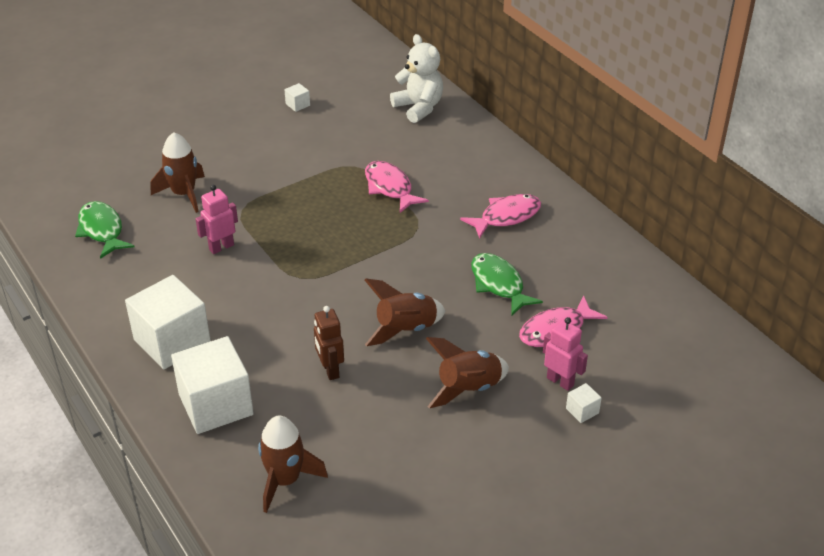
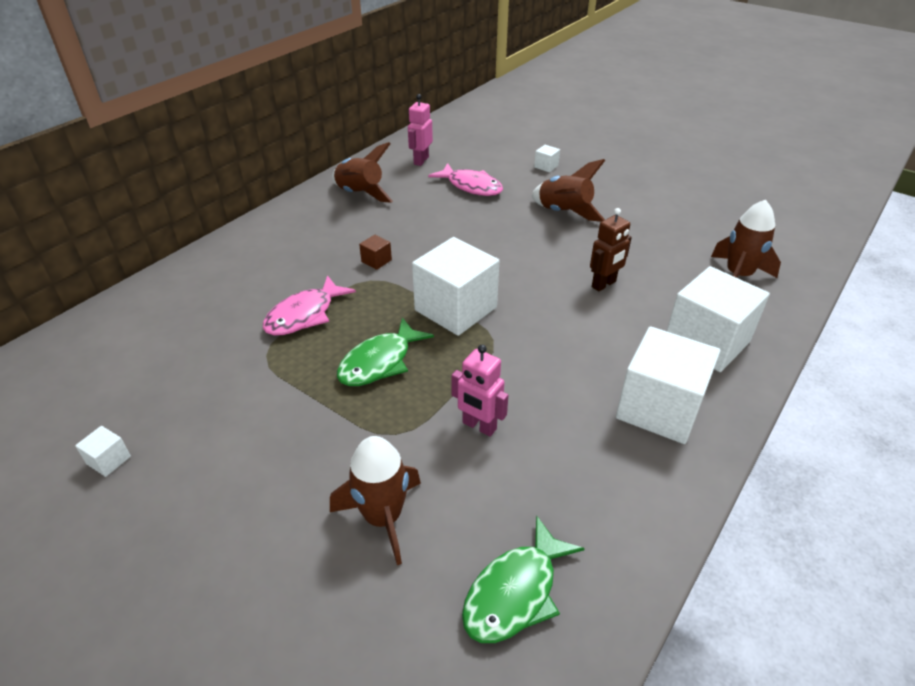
camera: 110 degrees left, 0 degrees up
brown rocket [365,279,445,346] -> brown rocket moved to [332,142,393,203]
white teddy bear [390,34,443,123] -> none
pink fish [460,194,541,239] -> none
green fish [471,253,543,315] -> green fish moved to [337,317,434,386]
pink robot [543,317,588,391] -> pink robot moved to [408,94,433,166]
none -> brown cube [359,235,392,270]
none -> white cube [412,237,499,336]

